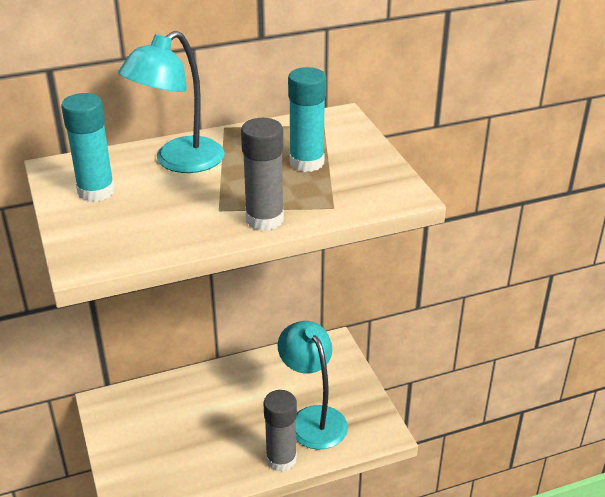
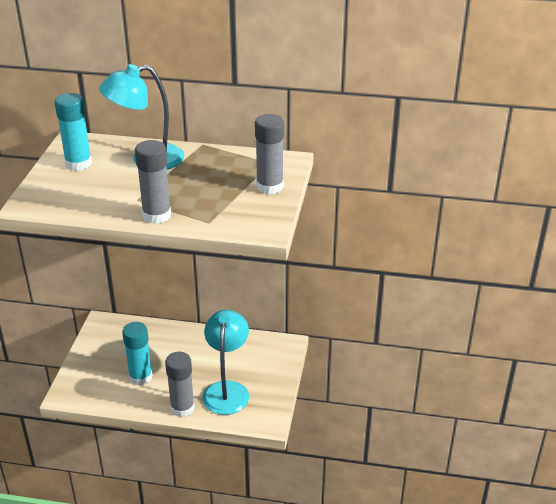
camera: 30 degrees right, 0 degrees up
turquoise glue stick [288,67,326,172] -> turquoise glue stick moved to [122,322,153,385]
none -> grey glue stick [255,114,284,194]

